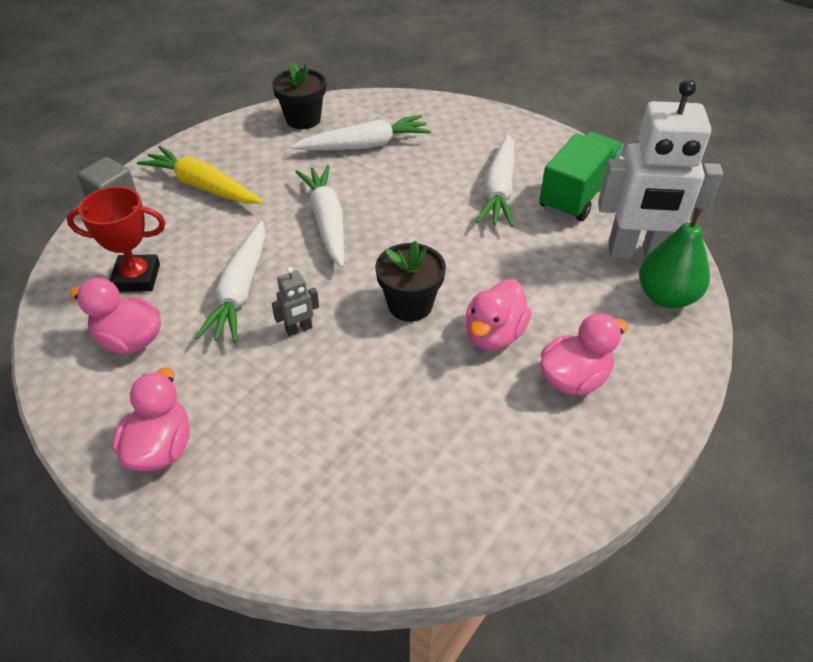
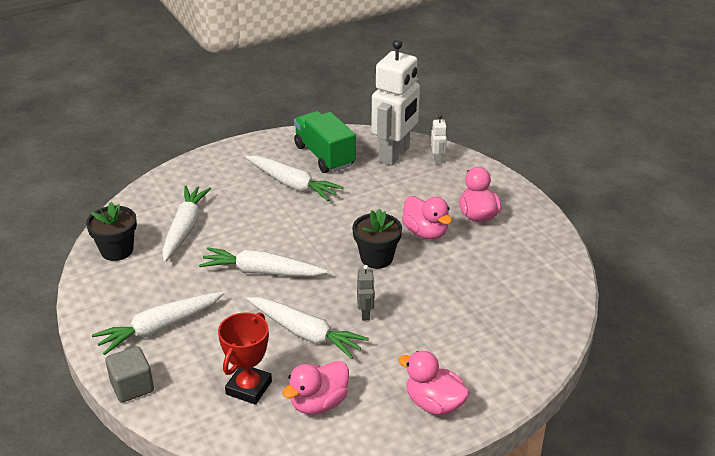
camera: 65 degrees left, 10 degrees down
yellow carrot [137,146,263,204] -> white carrot [92,292,224,355]
green pear [639,207,710,309] -> white robot [431,115,447,164]

